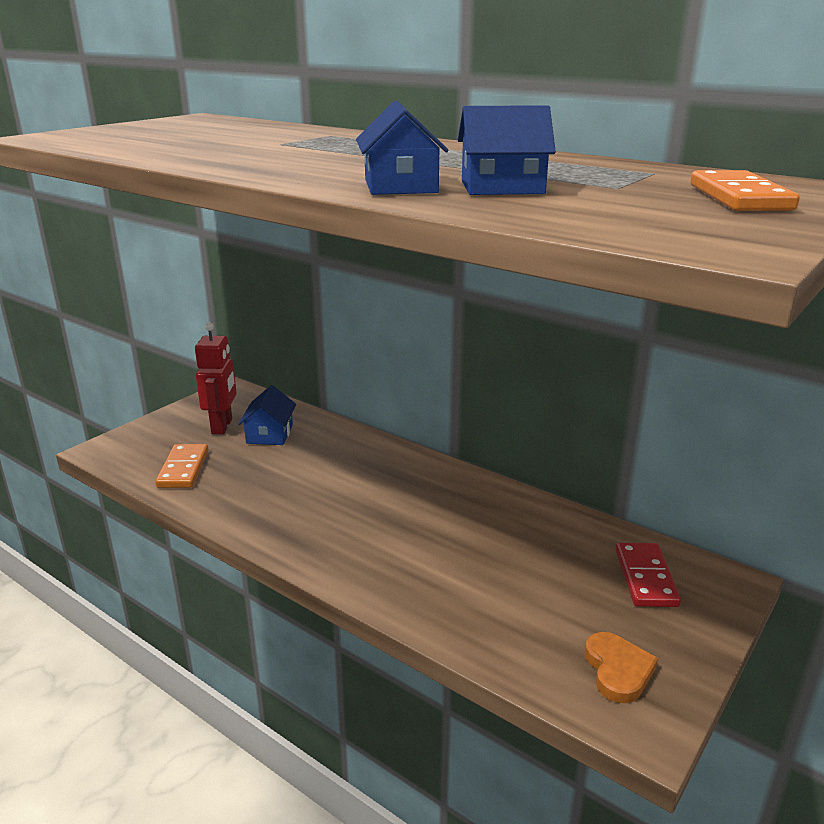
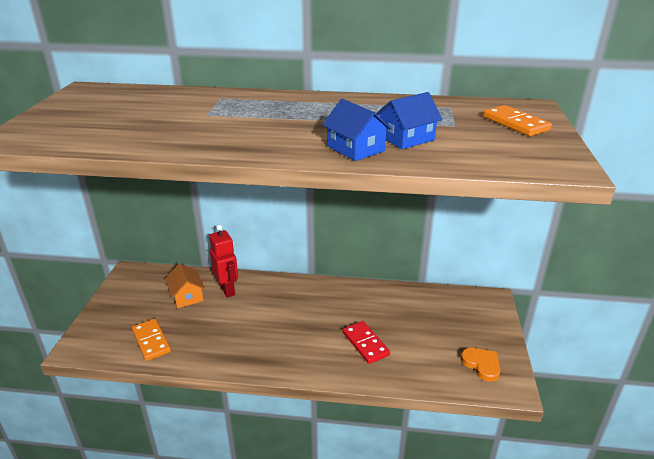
camera: 30 degrees left, 5 degrees up
red robot [195,322,237,434] -> red robot moved to [209,225,238,297]
blue house [238,385,296,445] -> orange house [165,263,205,308]
red domino [616,543,681,607] -> red domino moved to [343,321,390,364]

